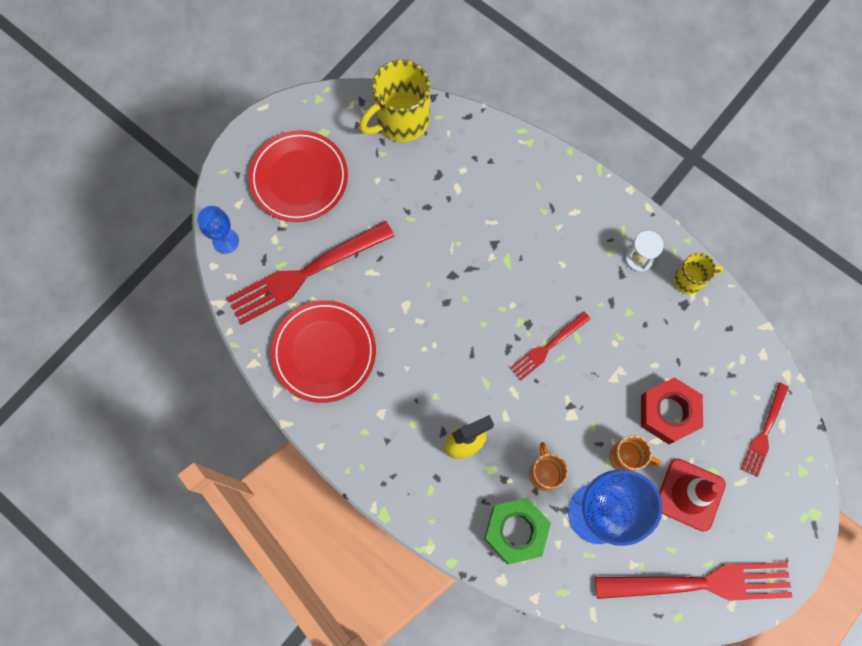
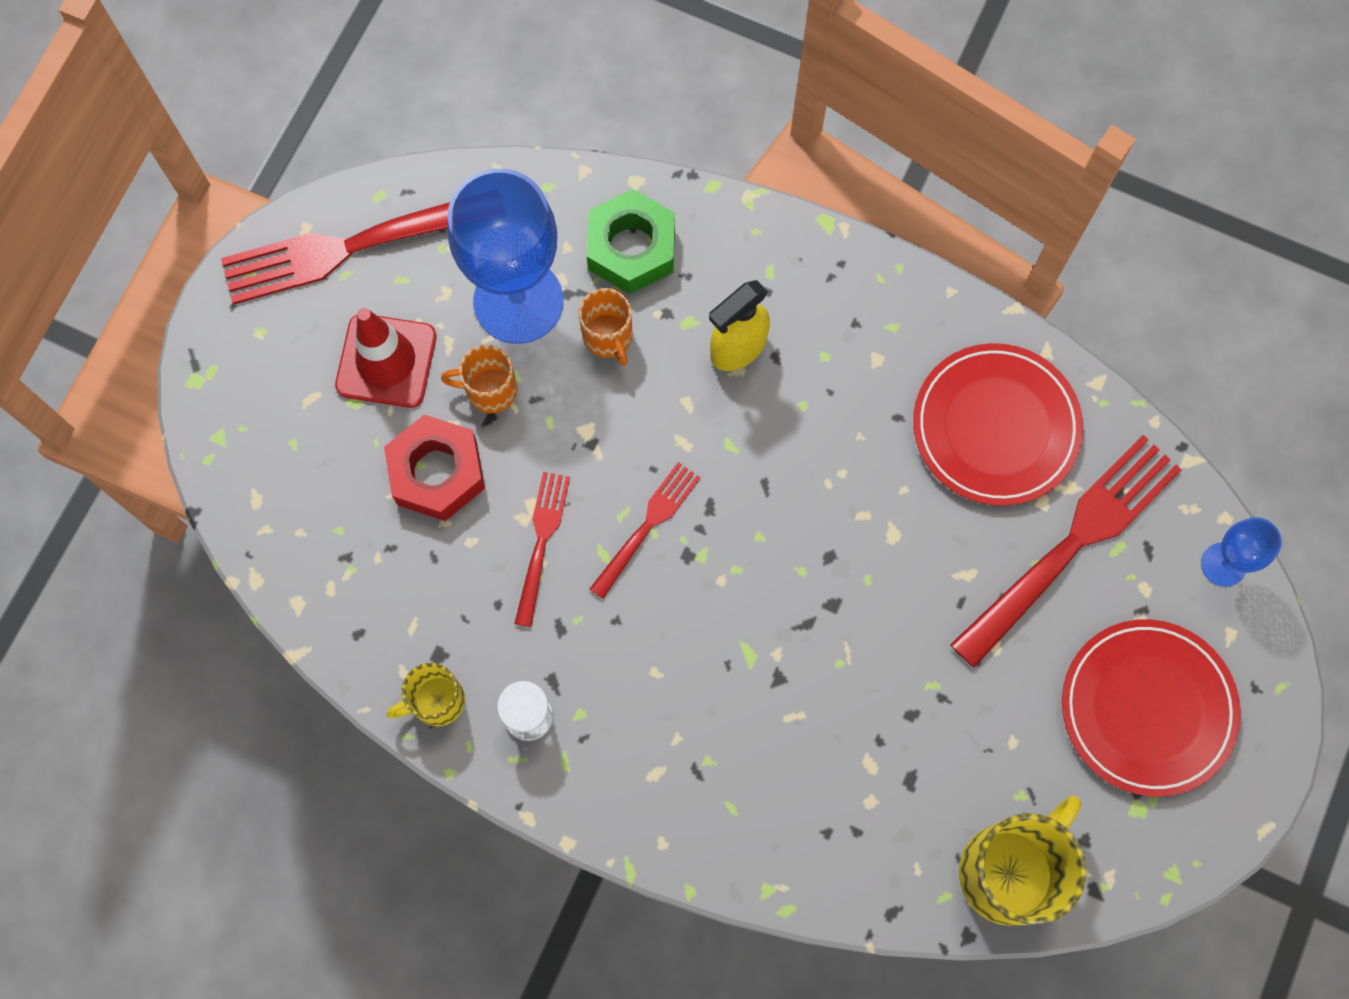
camera: 165 degrees right, 0 degrees up
red fork [741,383,789,477] -> red fork moved to [514,472,570,627]

